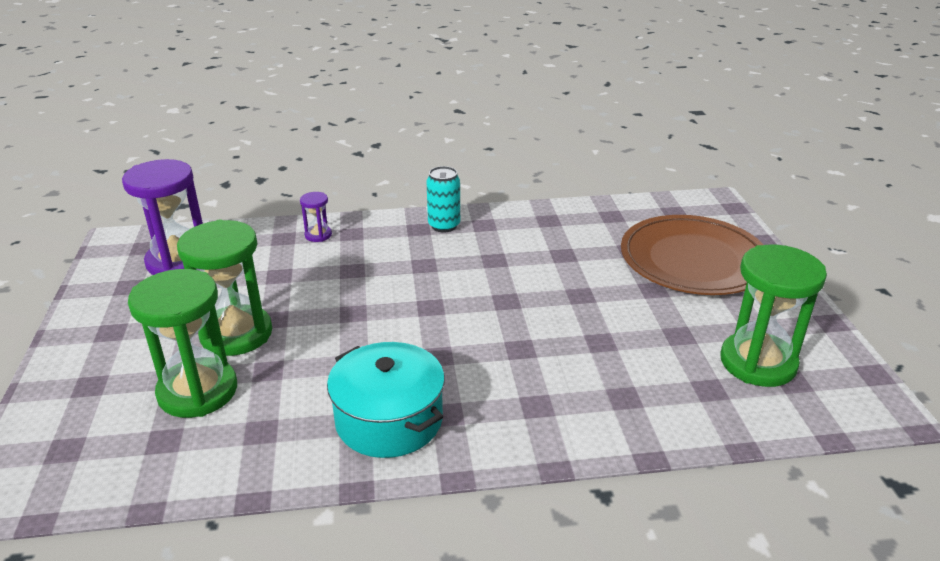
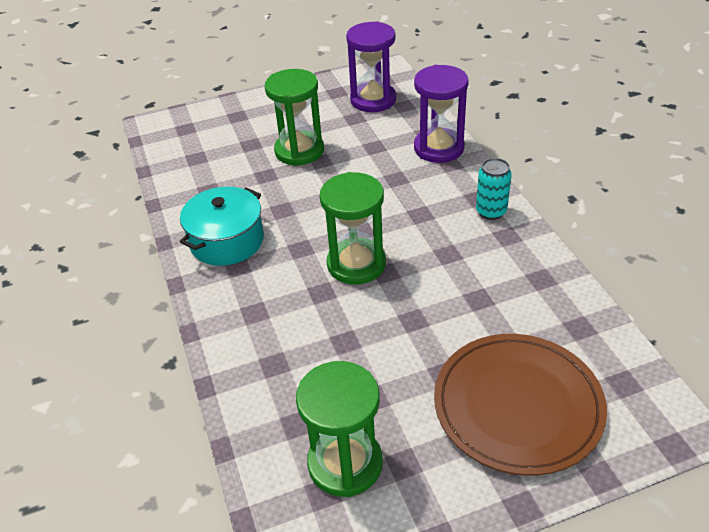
camera: 80 degrees right, 10 degrees up
green hourglass [128,269,237,418] -> green hourglass moved to [320,172,386,284]
purple hourglass [300,192,332,242] -> purple hourglass [414,65,469,163], size x2.20

